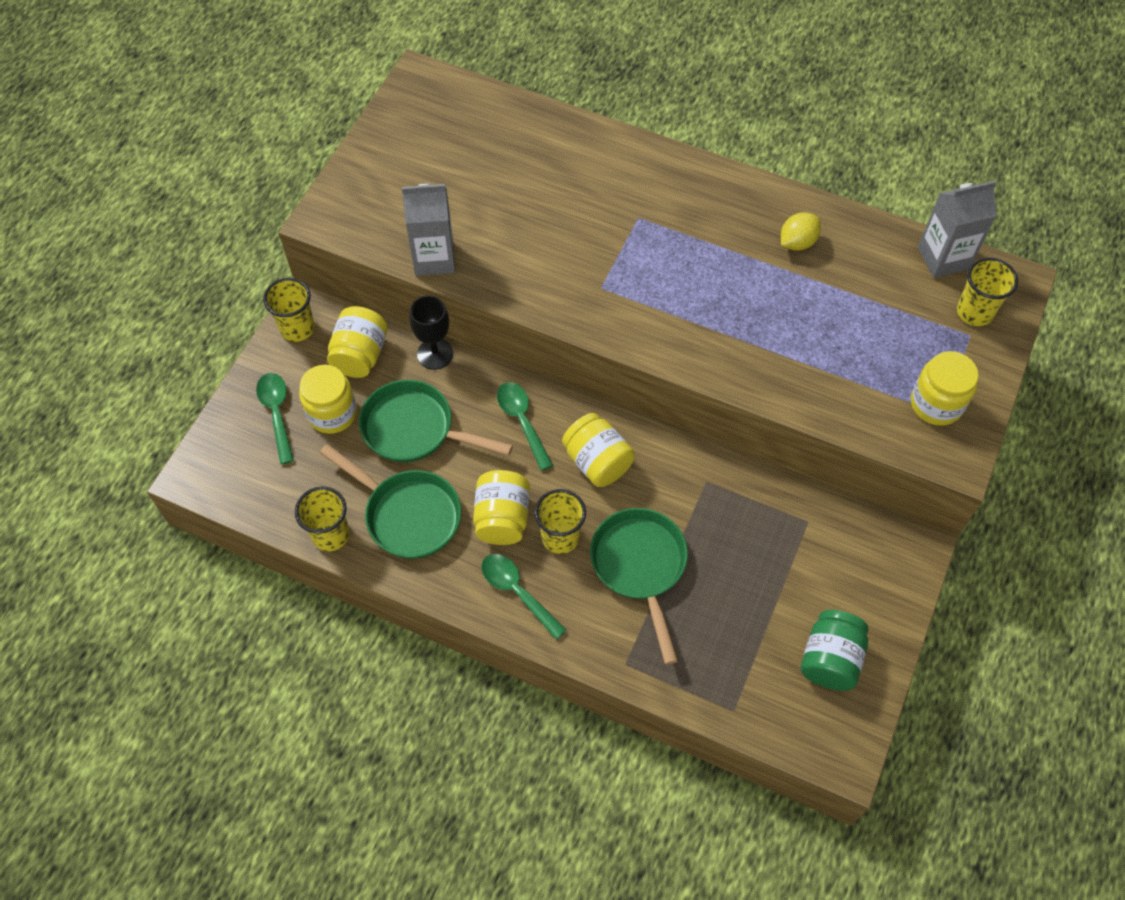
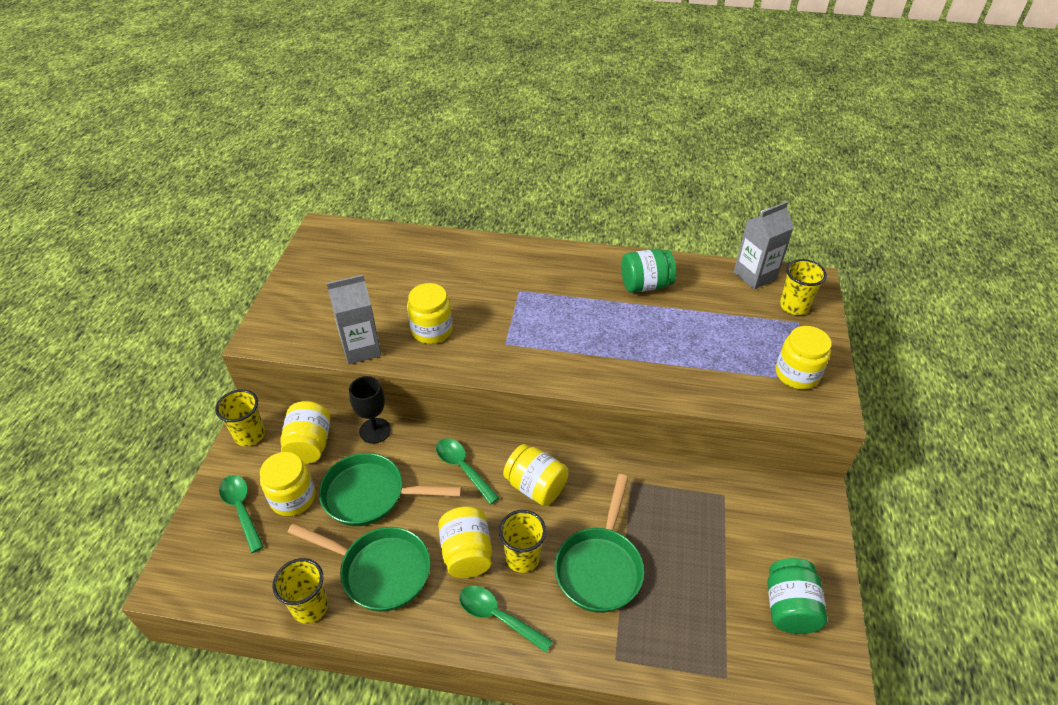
camera: 15 degrees left, 15 degrees down
green pan [590,508,688,665] -> green pan turned 135 degrees counterclockwise [555,474,644,613]
yellow lemon [781,212,821,251] -> green jar [621,249,676,293]
none -> yellow jar [407,283,453,344]

